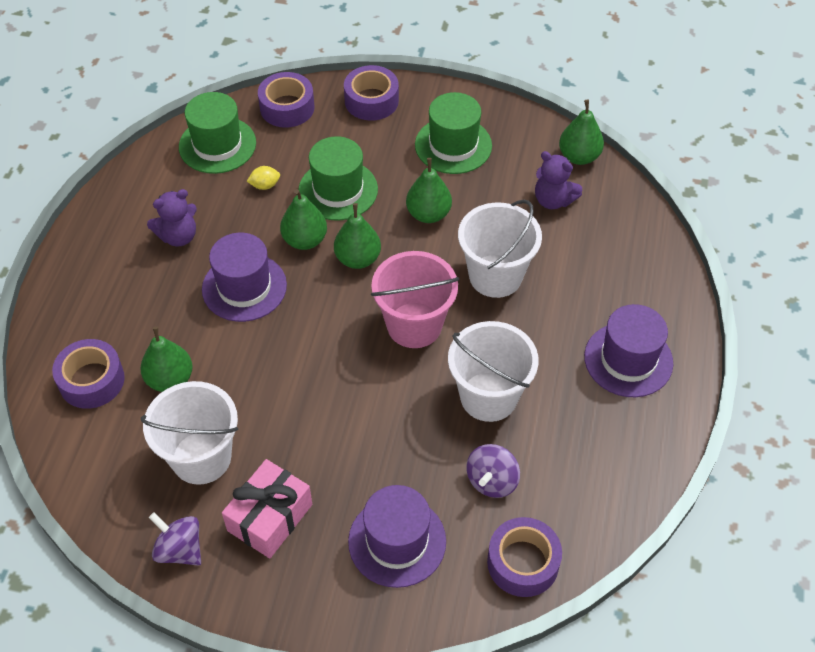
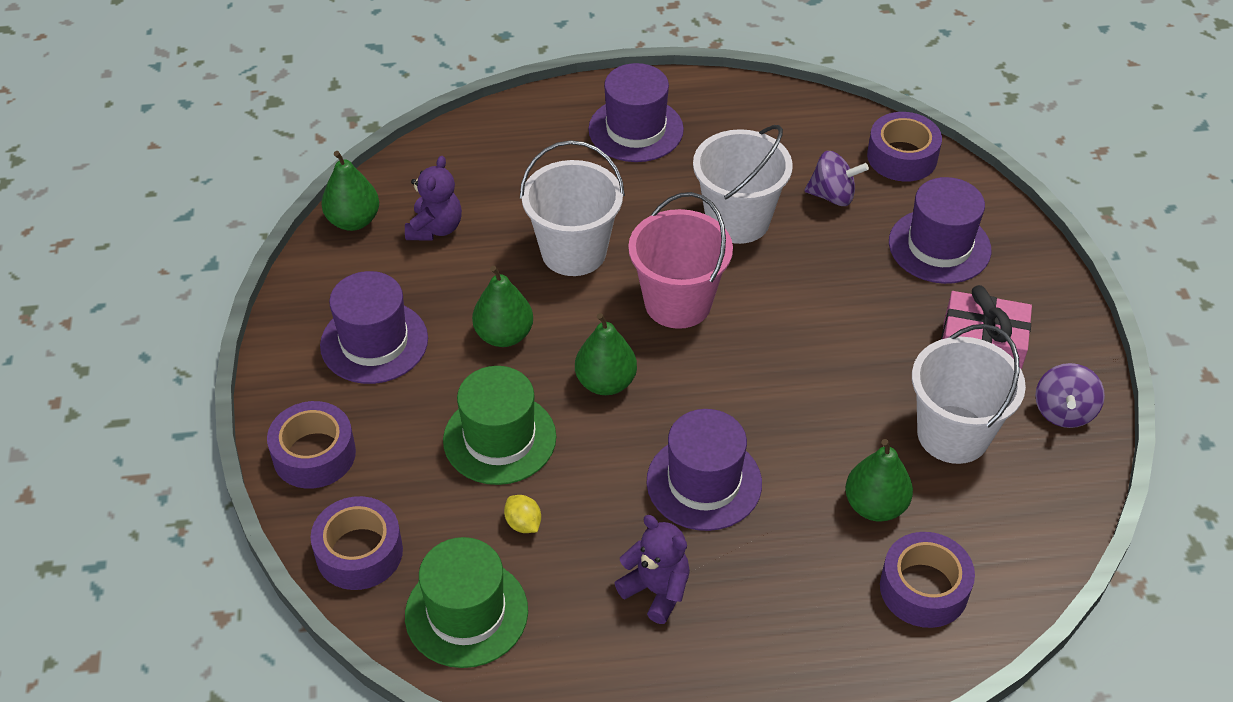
camera: 110 degrees left, 5 degrees down
green pear [280,189,327,250] -> none
green hat [415,92,492,174] -> purple hat [320,271,428,384]

